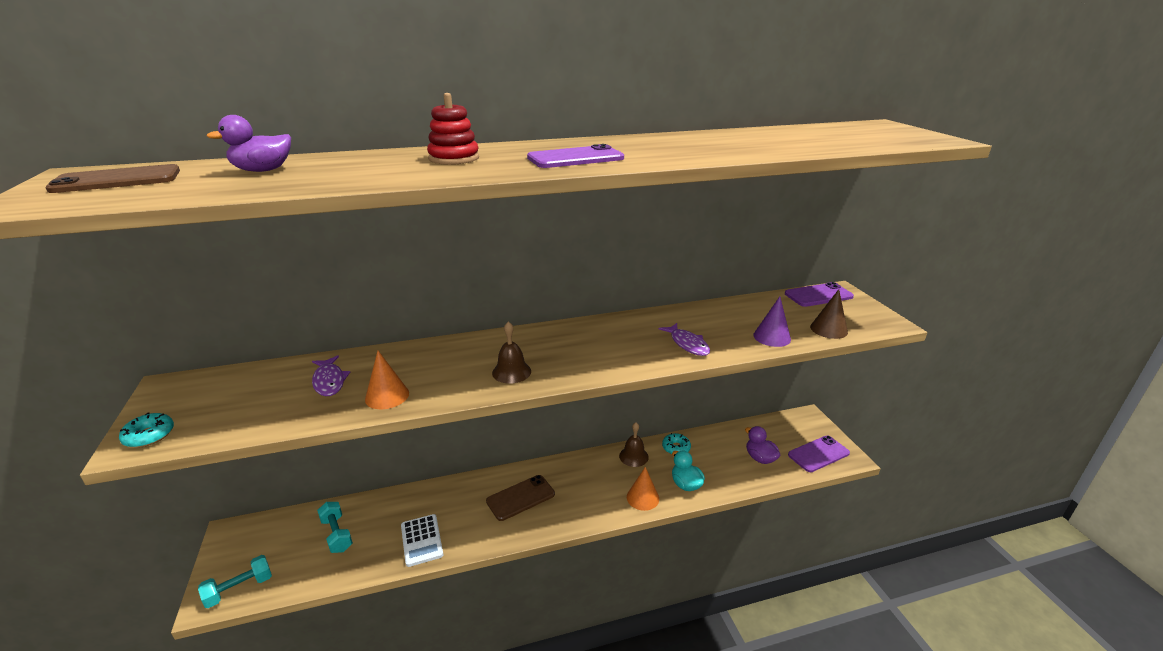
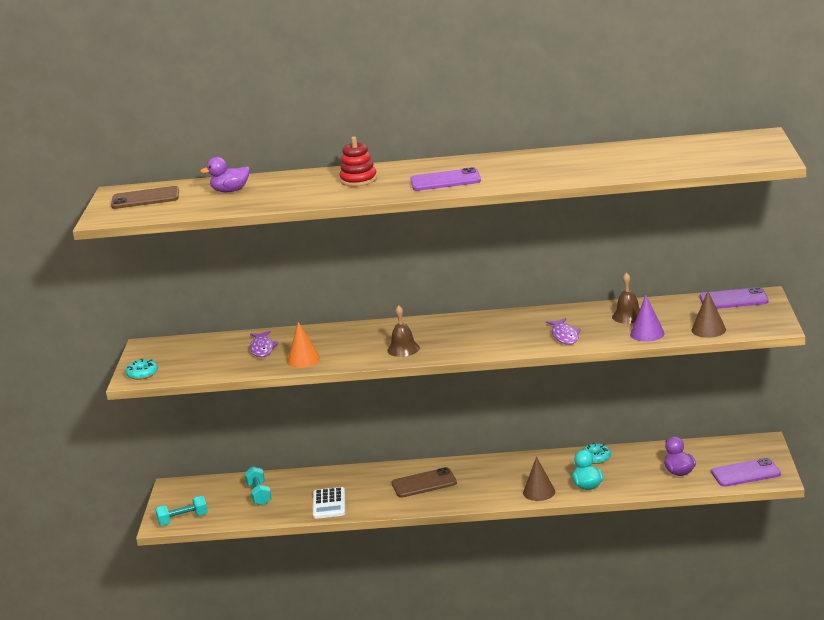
camera: 20 degrees right, 5 degrees down
brown bell [619,422,649,467] -> brown bell moved to [612,272,640,324]
orange cone [627,467,659,511] -> brown cone [523,457,555,501]

